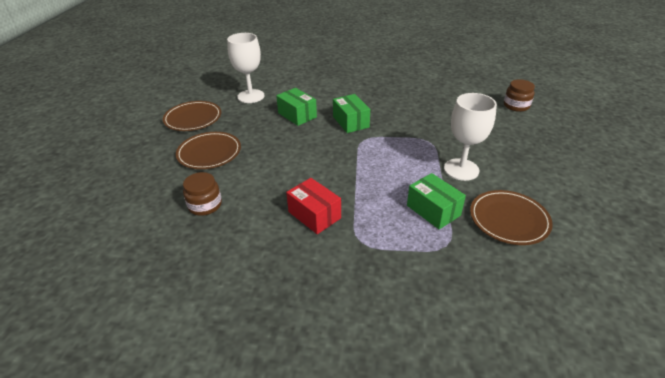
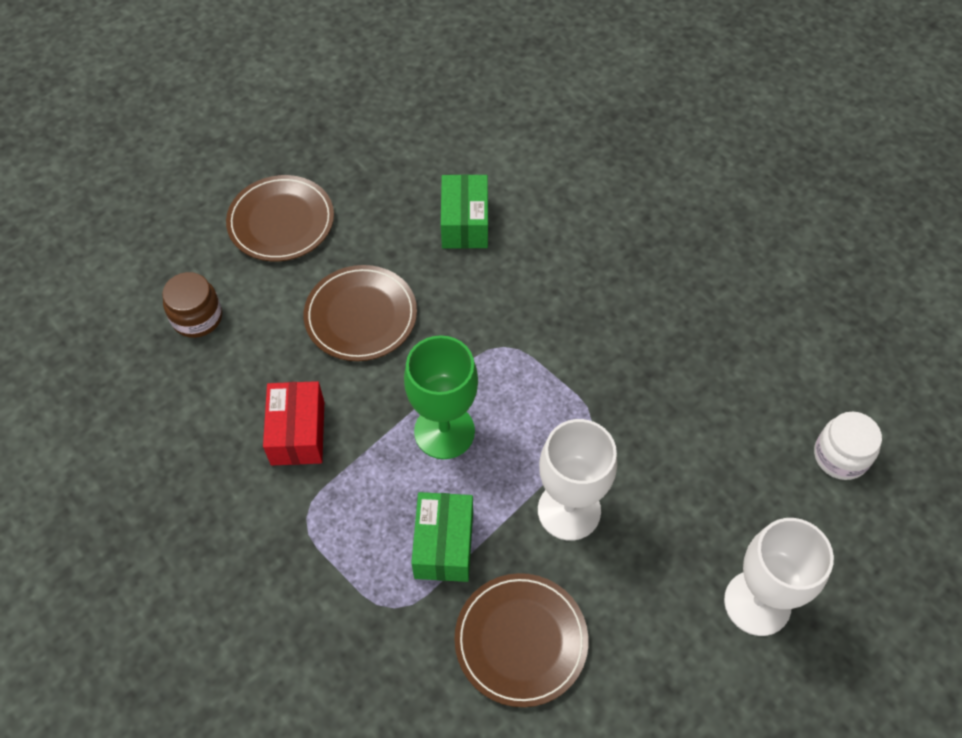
camera: 40 degrees right, 20 degrees up
brown plate [163,101,221,131] -> brown plate moved to [304,265,417,361]
white goblet [227,33,264,103] -> white goblet moved to [724,518,834,636]
green box [333,94,370,133] -> none
brown jar [504,79,535,112] -> white jar [814,412,882,480]
none -> green goblet [404,335,478,459]

